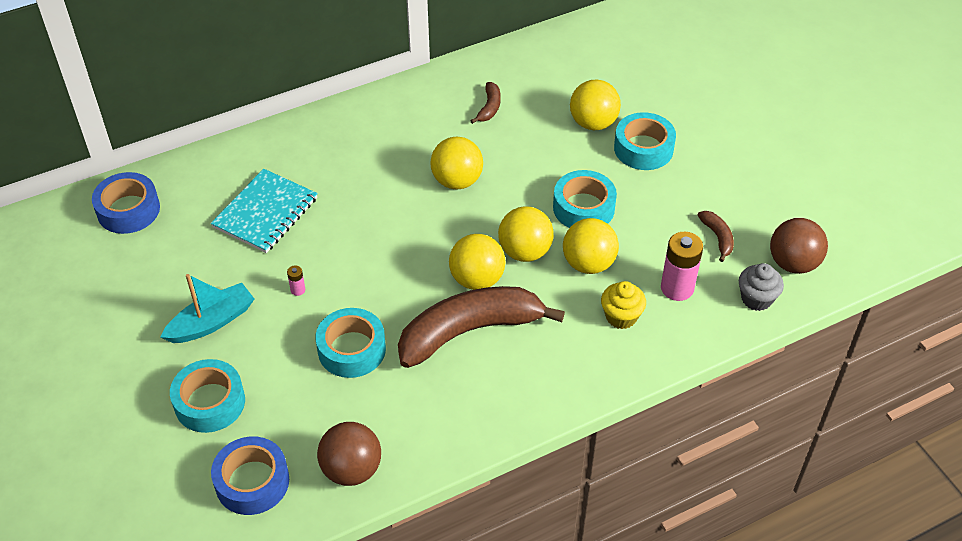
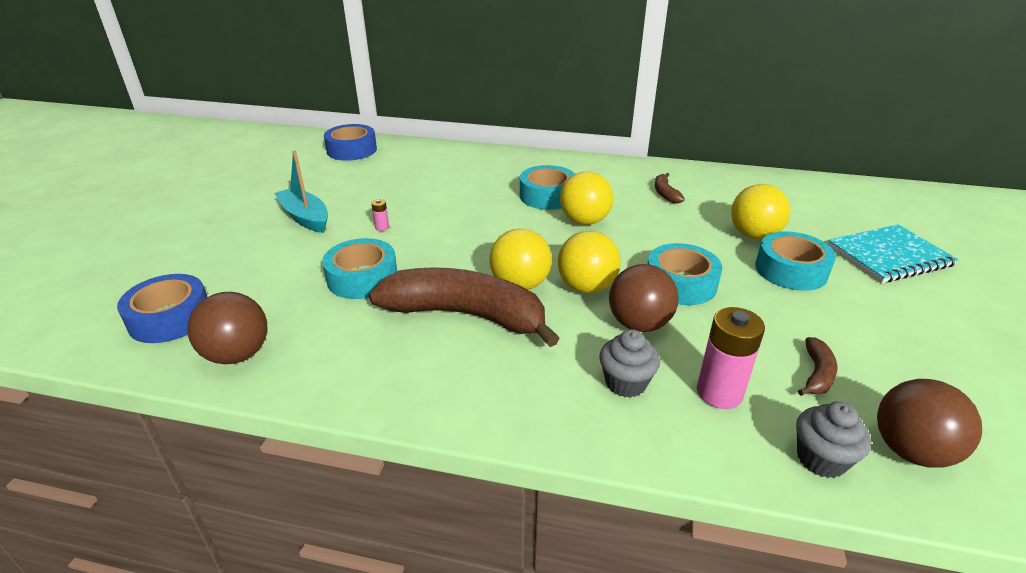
camera: 40 degrees right, 15 degrees down
turquoise boat [161,274,254,343] -> turquoise boat turned 135 degrees counterclockwise [274,151,328,233]
turquoise tape [170,359,245,433] -> turquoise tape moved to [520,165,575,210]
turquoise notebook [211,169,318,253] -> turquoise notebook moved to [828,224,959,283]
brown banana [470,82,501,124] -> brown banana turned 120 degrees clockwise [655,173,685,204]
yellow ball [563,218,619,274] -> brown ball [609,264,679,332]
yellow cupcake [601,281,646,329] -> grey cupcake [599,329,660,398]

